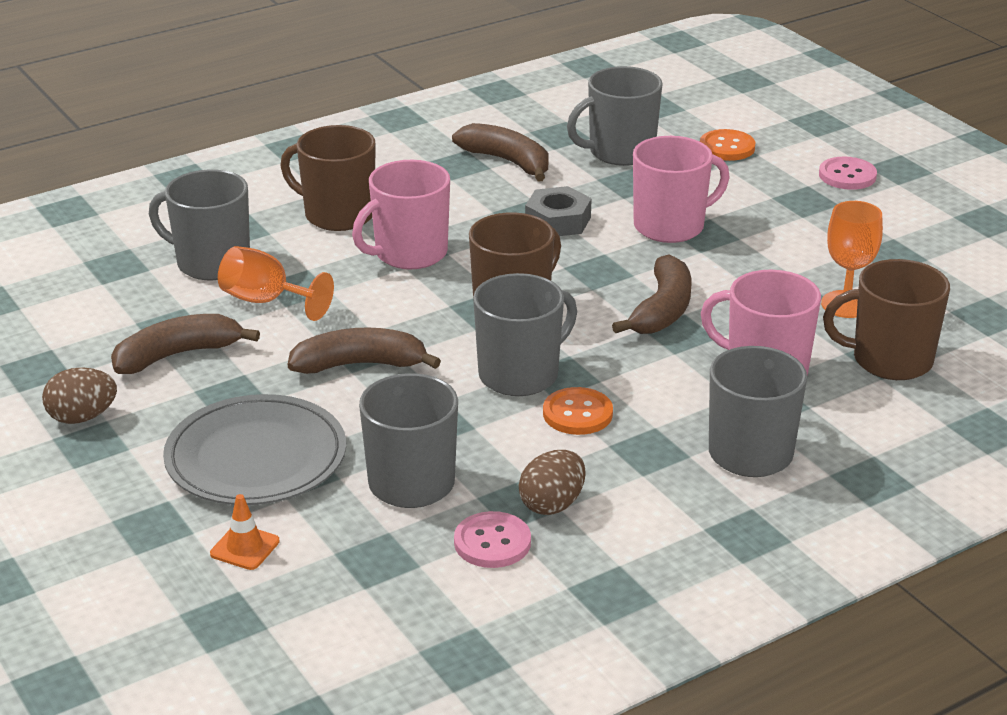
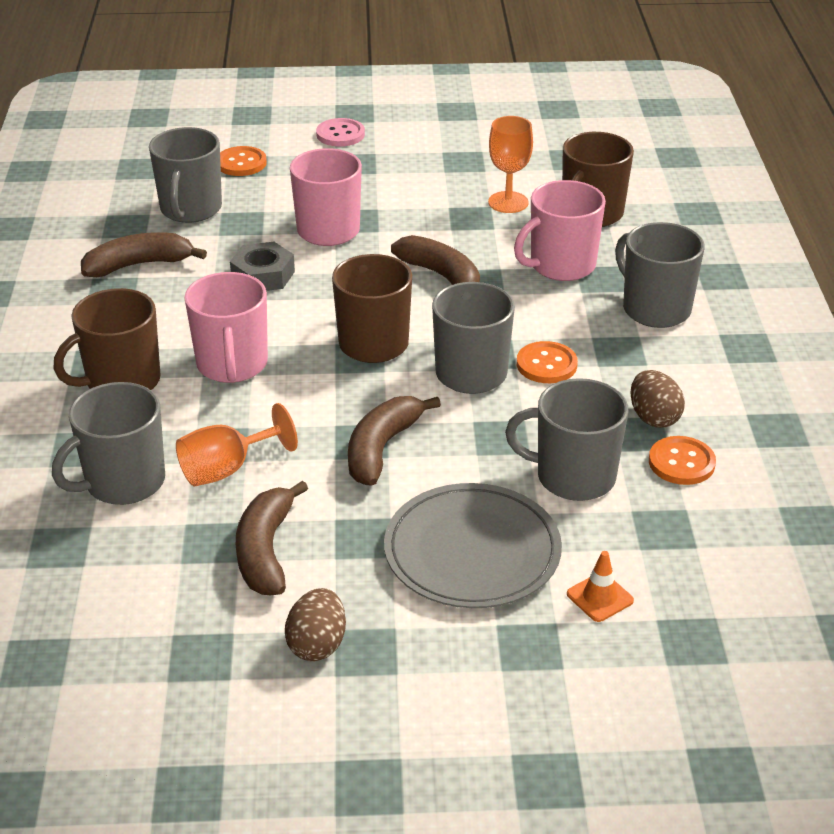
camera: 60 degrees left, 5 degrees up
pink button [454,511,531,568] -> orange button [649,436,716,485]

